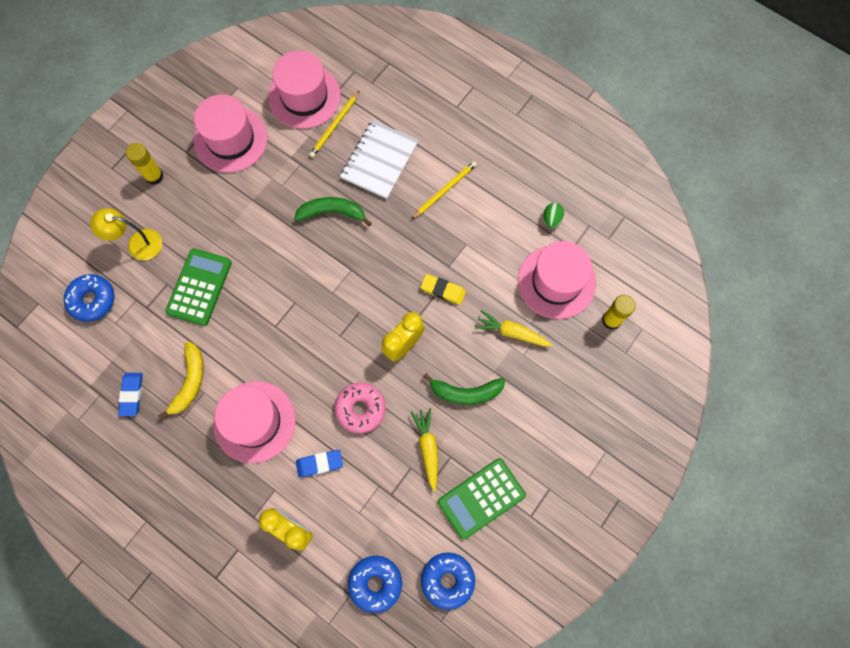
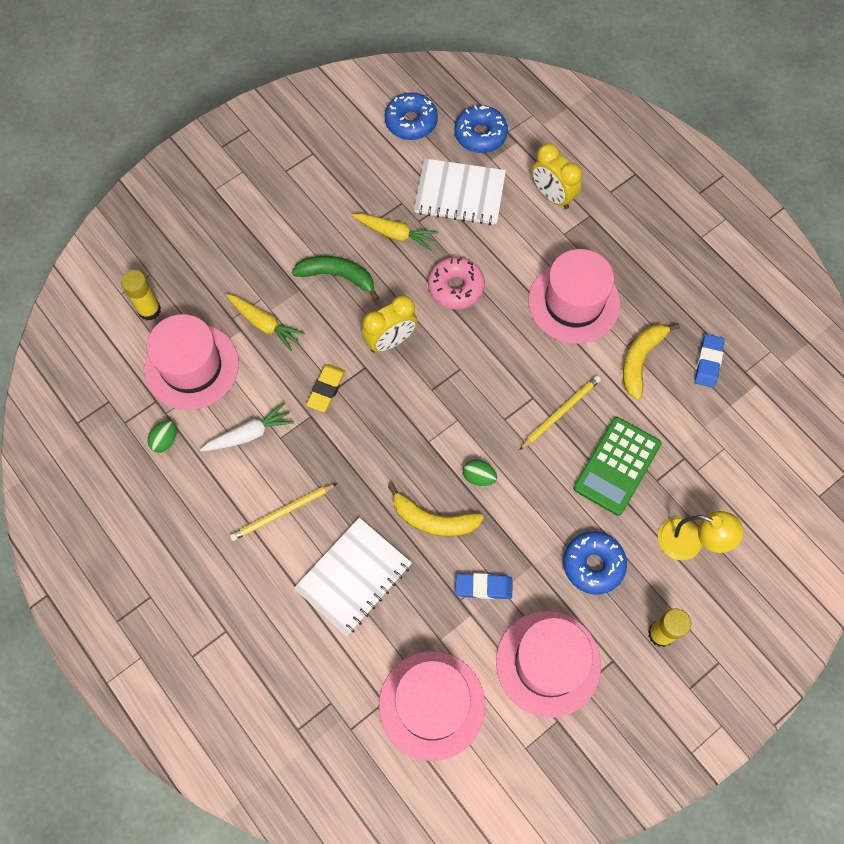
camera: 165 degrees left, 5 degrees down
blue donut [64,274,115,322] -> blue donut moved to [563,532,627,594]
green banana [294,197,372,226] -> yellow banana [388,484,484,536]
blue eraser [296,450,343,478] -> blue eraser moved to [456,573,512,599]
yellow pencil [309,91,359,158] -> yellow pencil moved to [519,376,601,450]
yellow carrot [410,408,438,491] -> yellow carrot turned 75 degrees counterclockwise [352,213,438,251]
yellow eraser [420,274,466,305] -> yellow eraser turned 75 degrees clockwise [306,364,346,412]
green calculator [438,458,526,540] -> none
none -> white carrot [200,403,294,451]
none -> white notebook [414,158,506,225]
none -> green egg [463,459,497,487]

